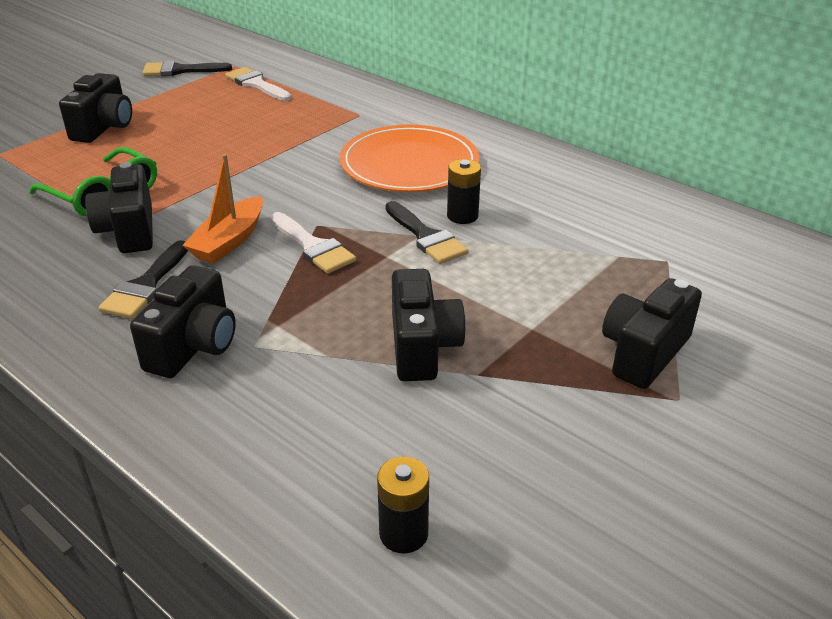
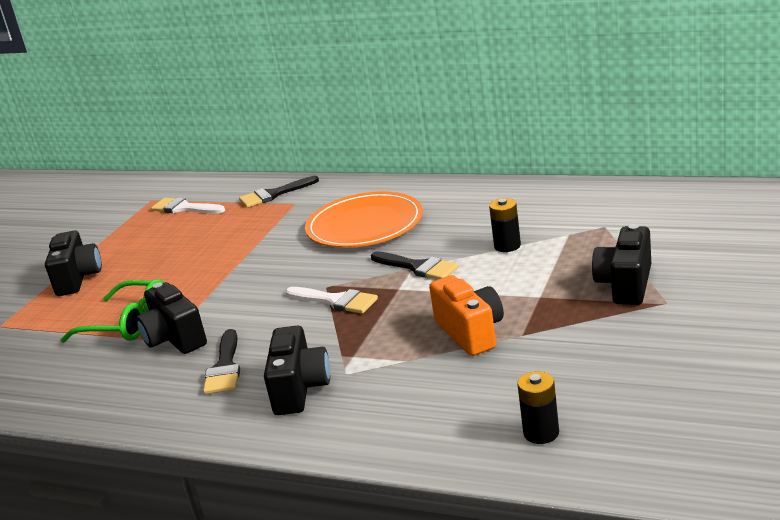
camera: 15 degrees left, 10 degrees down
black brush [143,61,232,76] -> black brush moved to [239,176,319,208]
orange boat [182,154,263,264] -> none
black camera [392,269,466,381] -> orange camera [429,275,504,356]
black battery [447,159,481,224] -> black battery moved to [489,198,521,252]

